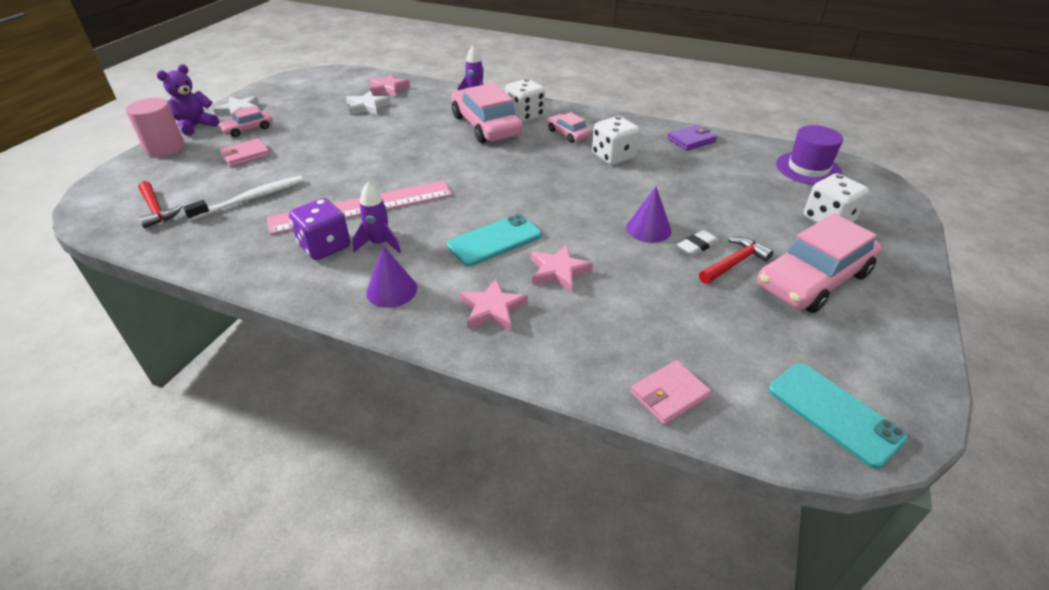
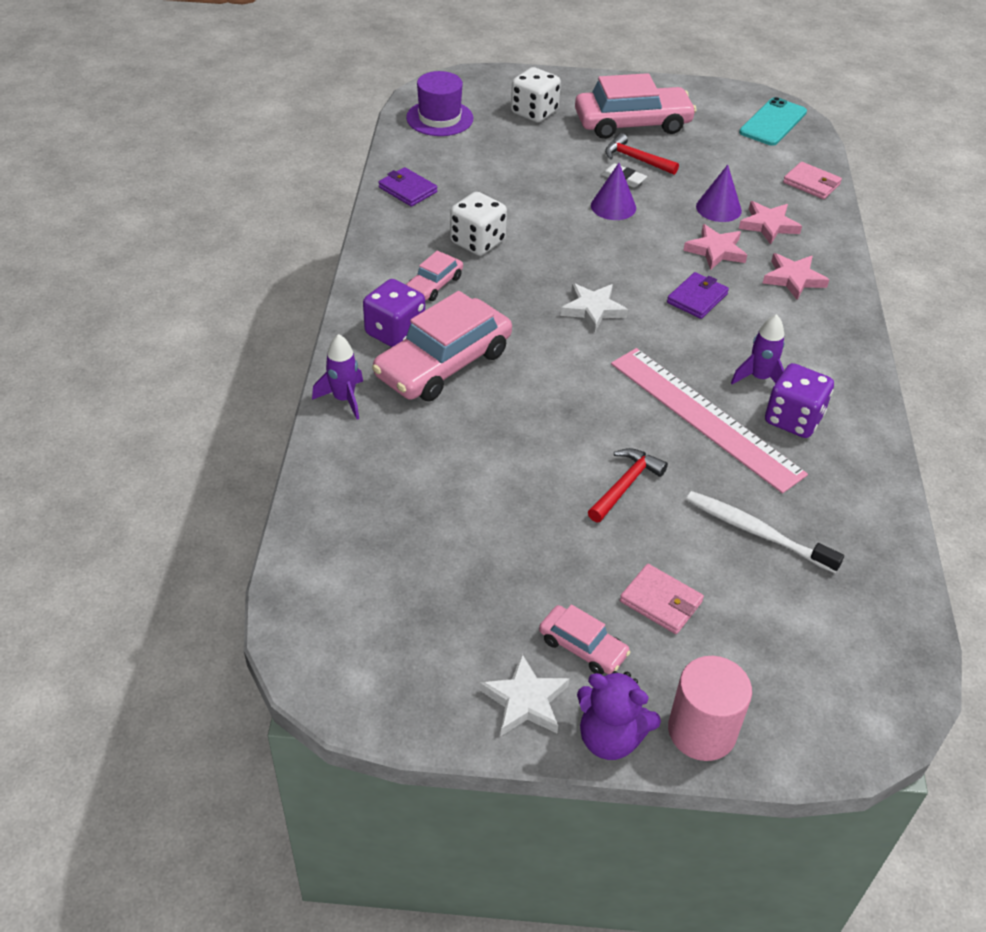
camera: 110 degrees left, 5 degrees up
red hammer [138,181,182,229] -> red hammer moved to [588,448,668,522]
white star [346,90,391,115] -> white star moved to [560,283,628,332]
purple cone [366,246,417,308] -> purple cone moved to [696,165,742,222]
pink star [369,73,410,97] -> pink star moved to [739,201,802,245]
turquoise phone [447,214,542,266] -> purple wallet [667,272,729,319]
white dice [505,79,545,122] -> purple dice [363,279,425,347]
pink car [757,213,882,313] -> pink car turned 45 degrees counterclockwise [575,73,697,139]

